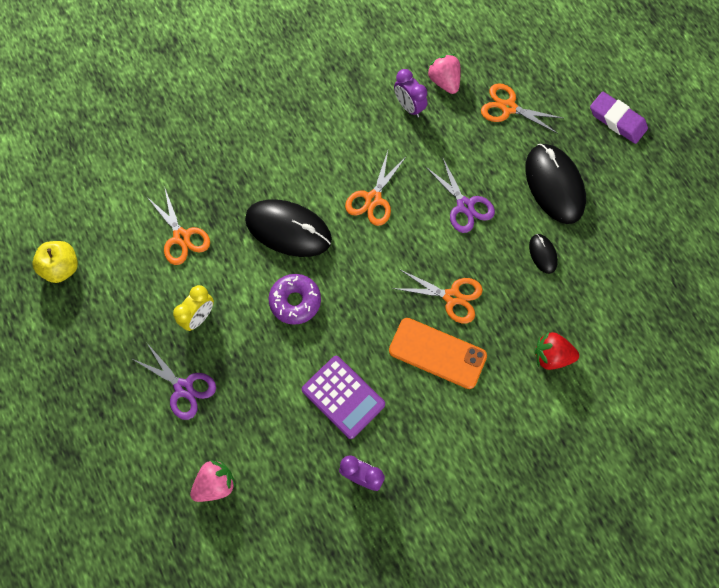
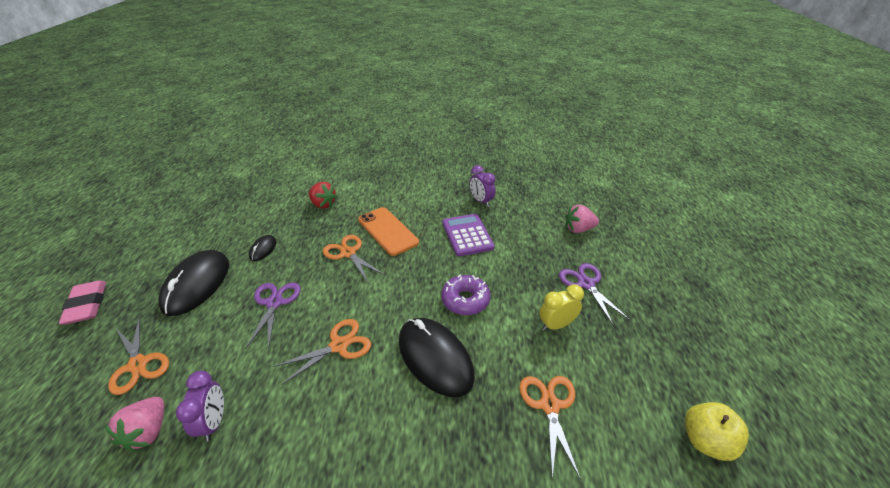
camera: 150 degrees left, 30 degrees down
purple eraser [590,92,648,144] -> pink eraser [59,280,106,324]

